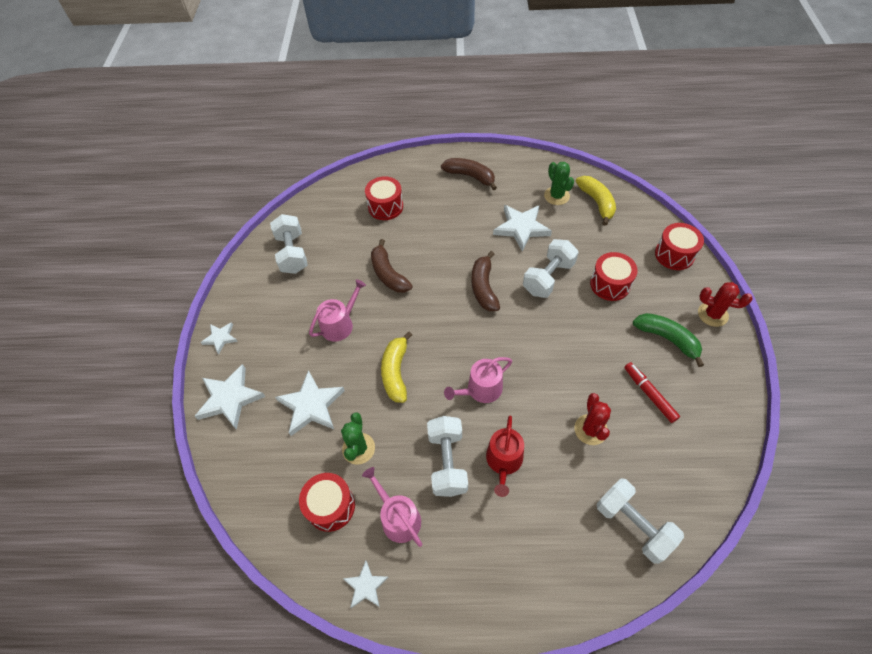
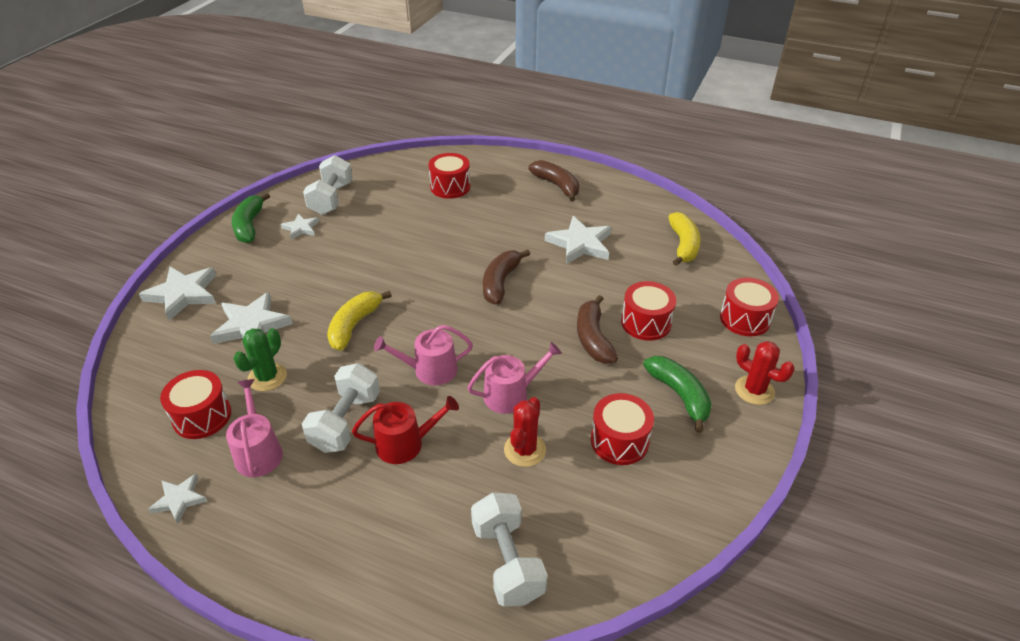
camera: 20 degrees right, 15 degrees down
white star [200,322,238,354] -> white star moved to [281,214,319,240]
pink watering can [309,279,366,341] -> pink watering can moved to [467,342,562,414]
brown banana [371,239,413,293] -> brown banana moved to [577,295,618,364]
red watering can [486,416,524,497] -> red watering can turned 135 degrees counterclockwise [352,396,459,464]
white dumbbell [523,239,579,298] -> none
green cactus [544,162,574,205] -> none
red marker [624,362,680,423] -> red drum [591,393,654,465]
none -> green banana [232,192,270,243]

